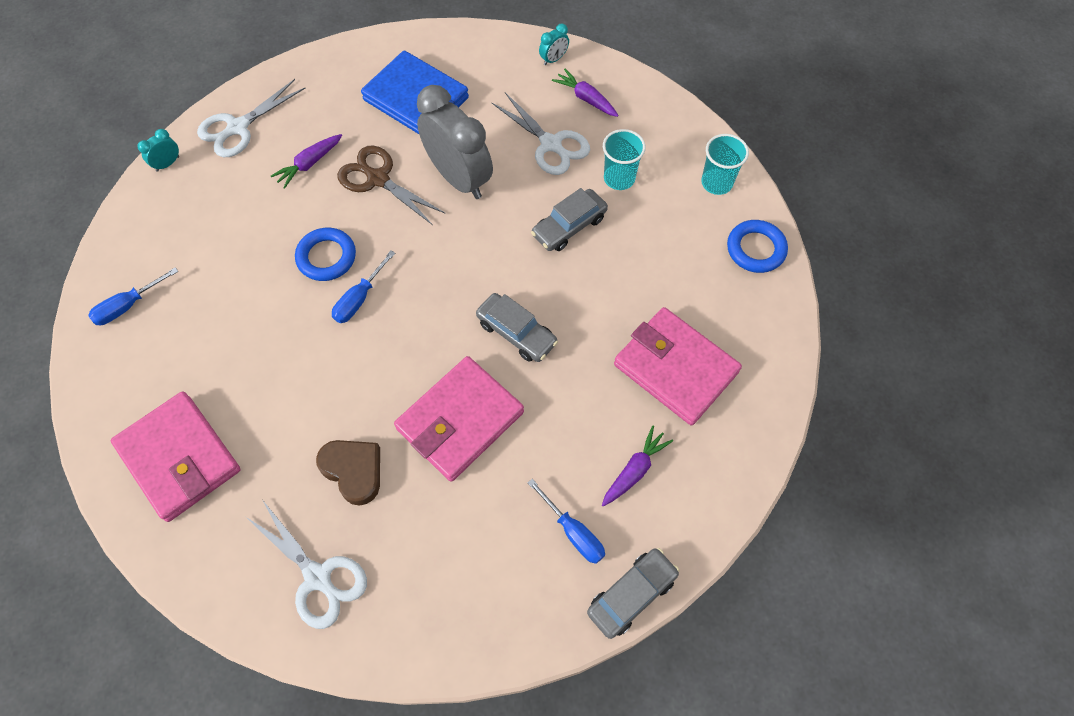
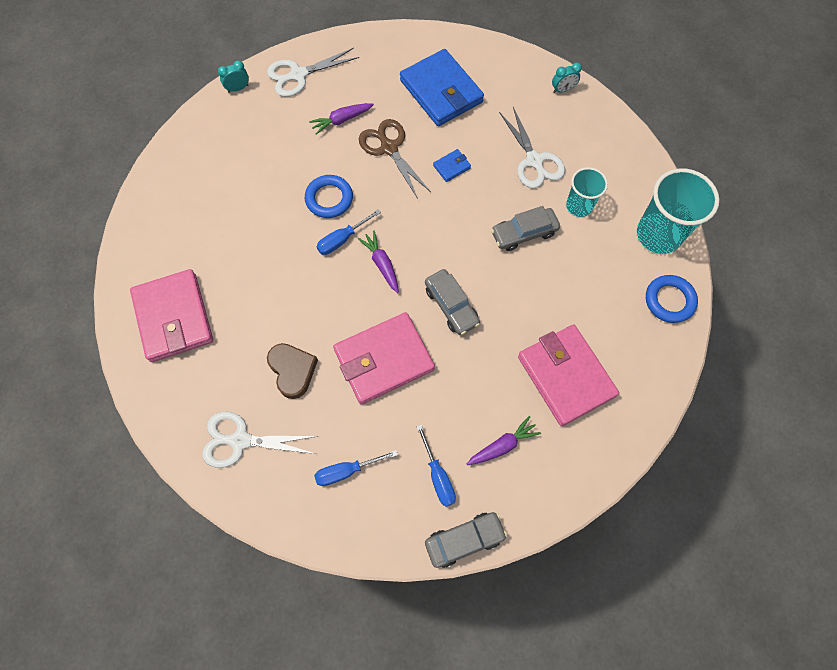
camera: 20 degrees right, 5 degrees up
blue screwdriver [88,267,178,325] -> blue screwdriver moved to [314,450,398,486]
white scissors [246,501,367,629] -> white scissors turned 120 degrees clockwise [202,412,318,468]
grey clock [417,85,493,199] -> blue wallet [433,149,471,182]
purple carrot [552,69,619,117] -> purple carrot moved to [358,230,399,293]
turquoise cup [701,134,749,195] -> turquoise cup [637,168,719,254], size x1.68

